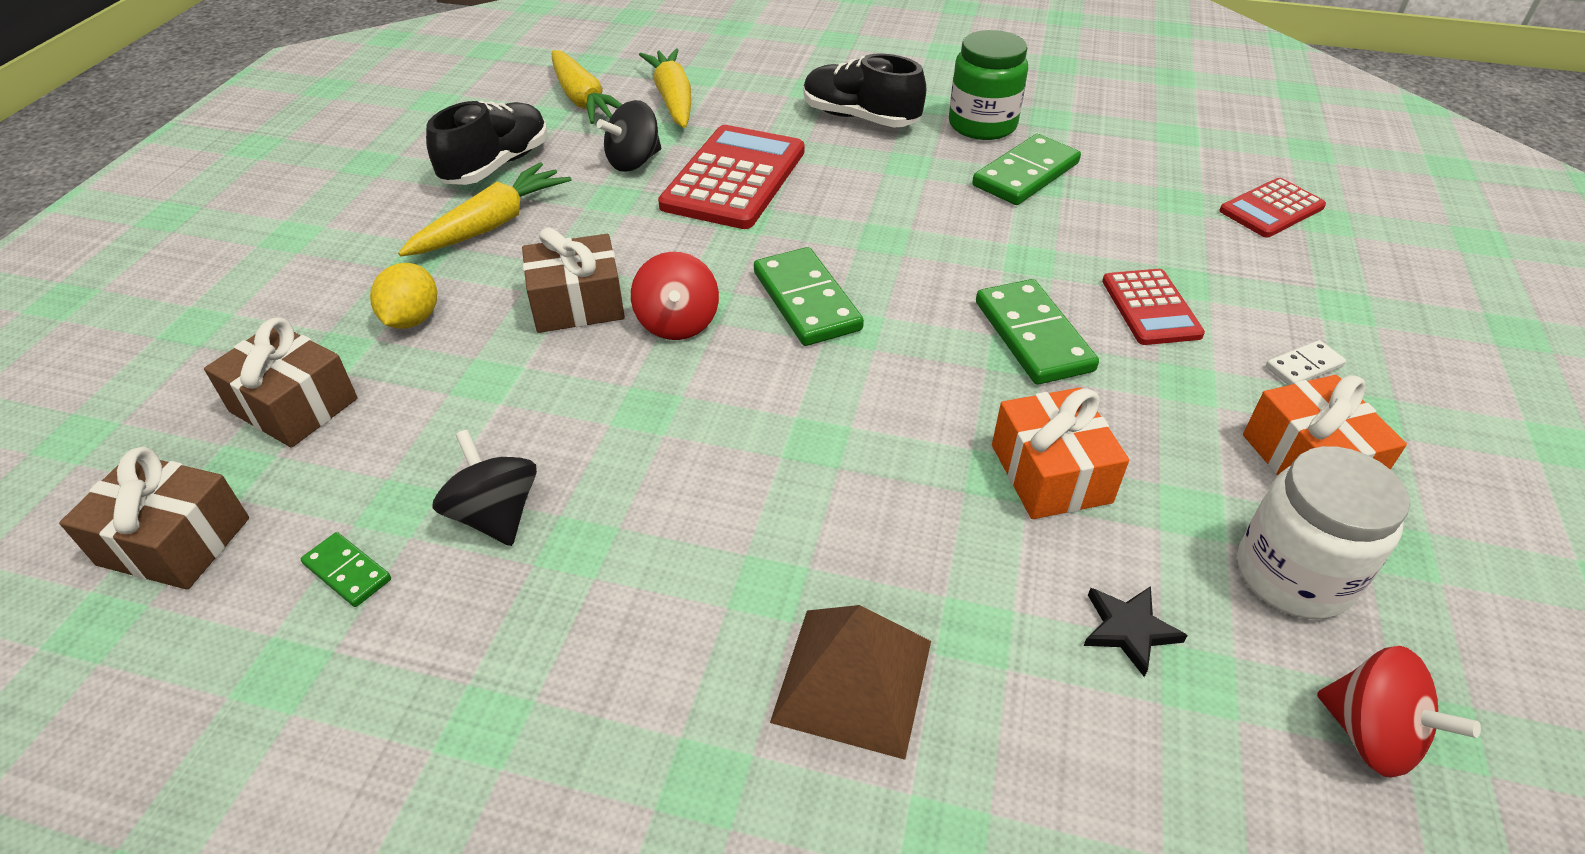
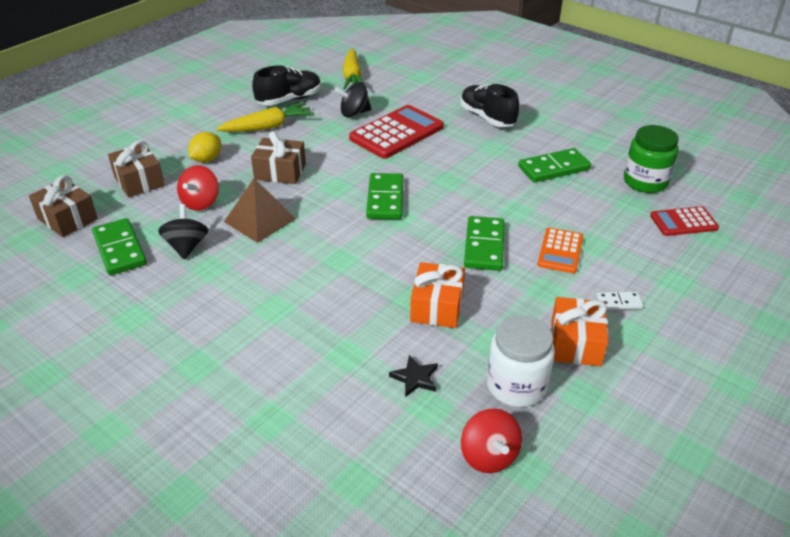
camera: 25 degrees right, 5 degrees down
green domino [301,532,391,607] -> green domino [92,218,147,275], size x1.93
red spinning top [631,252,719,340] -> red spinning top moved to [177,165,219,211]
yellow carrot [639,49,691,128] -> none
brown pyramid [770,605,931,760] -> brown pyramid moved to [224,178,296,243]
green jar [949,30,1028,140] -> green jar moved to [624,125,679,193]
red calculator [1102,269,1205,345] -> orange calculator [538,228,583,273]

